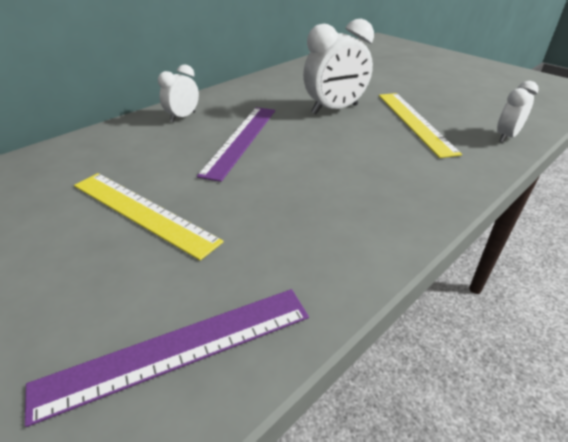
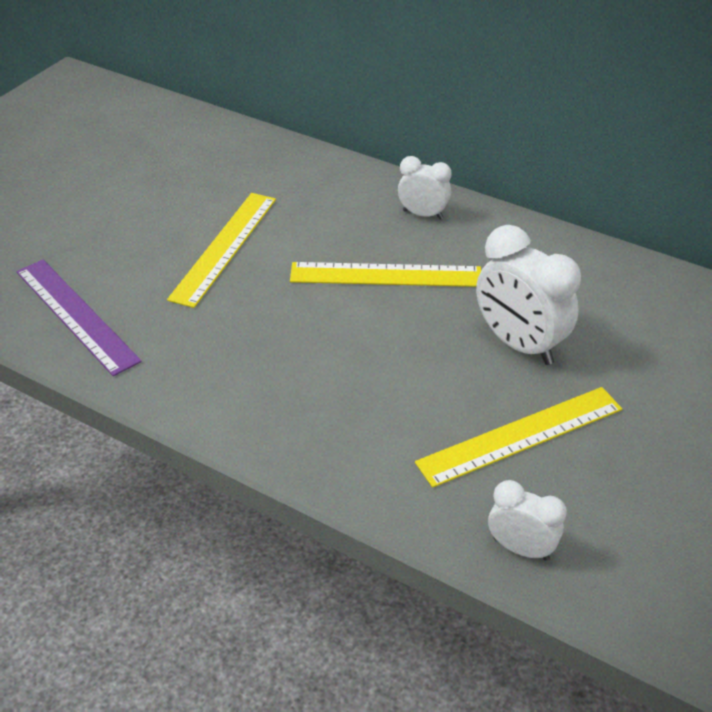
camera: 75 degrees right, 5 degrees up
purple ruler [197,107,275,182] -> yellow ruler [290,262,481,287]

